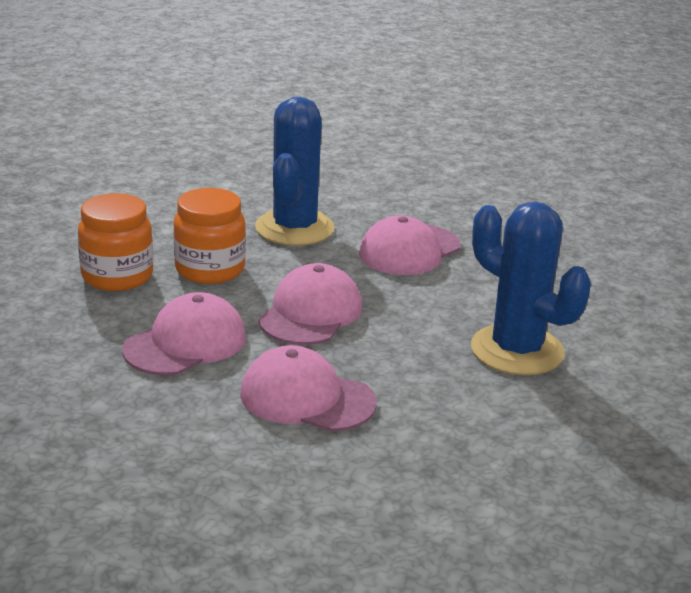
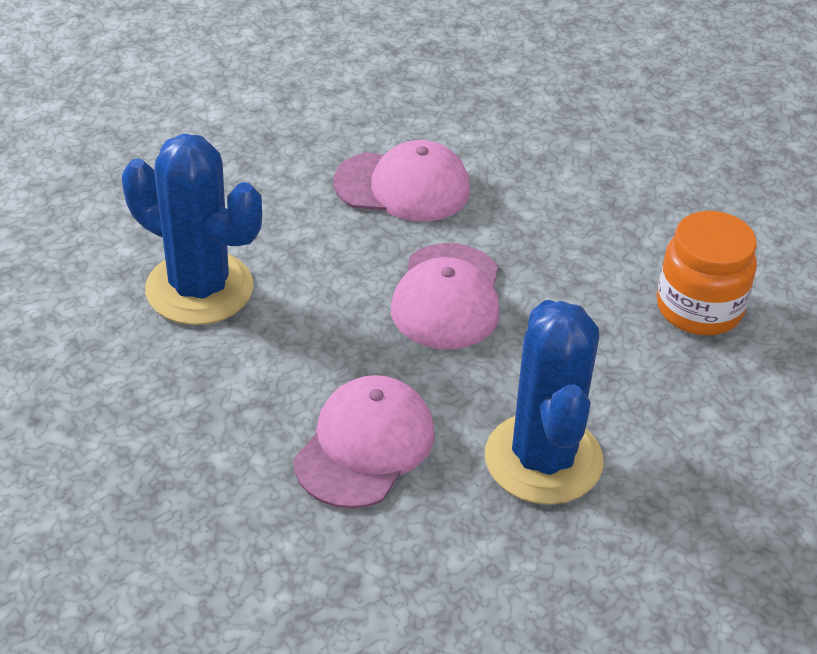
camera: 165 degrees right, 15 degrees up
pink cap [122,292,246,376] -> none
orange jar [173,188,246,284] -> none

